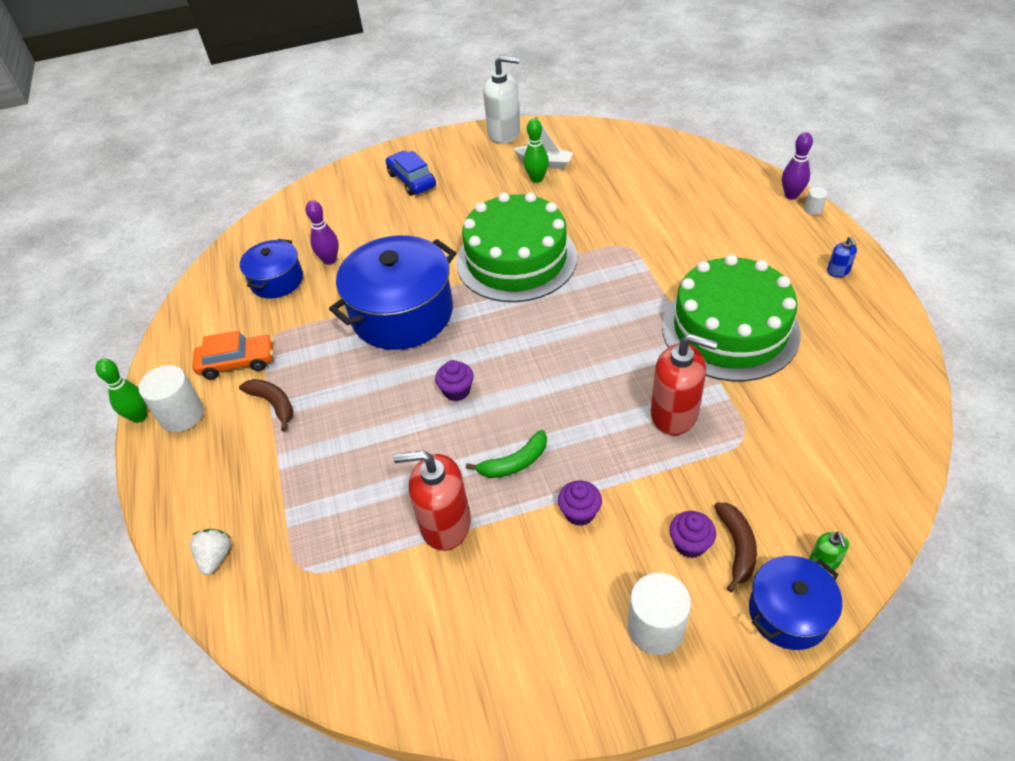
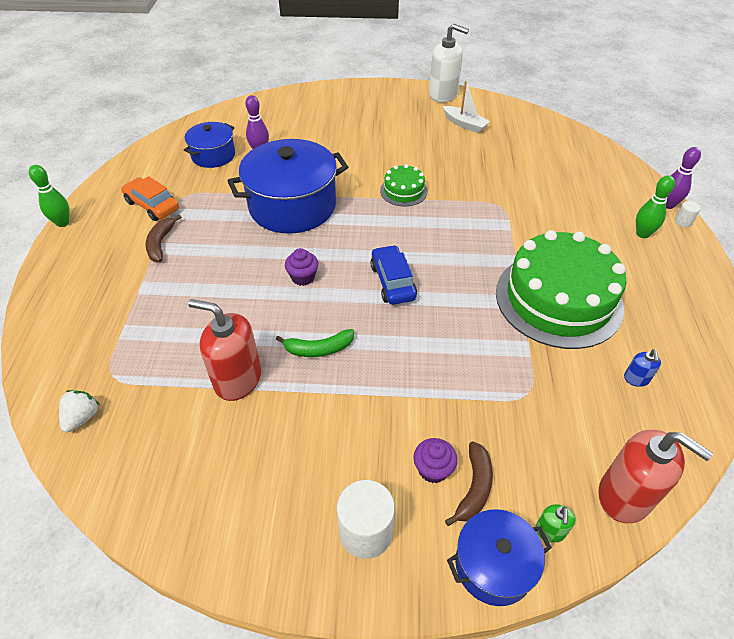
camera: 15 degrees right, 0 degrees up
white cylinder [139,365,204,432] -> none
white strawberry [190,529,231,575] -> white strawberry moved to [59,390,100,432]
orange car [192,330,274,379] -> orange car turned 150 degrees counterclockwise [121,176,179,221]
brown banana [239,379,293,431] -> brown banana turned 150 degrees counterclockwise [146,215,182,262]
blue car [386,150,436,196] -> blue car moved to [370,245,417,305]
green cake [456,192,577,302] -> green cake [380,164,428,207], size x0.45
green bowling pin [524,119,549,183] -> green bowling pin moved to [636,175,675,238]
purple cupcake [558,481,602,526] -> none
red soap dispenser [651,334,718,435] -> red soap dispenser moved to [598,430,713,523]
blue soap dispenser [827,237,857,277] -> blue soap dispenser moved to [624,349,661,387]

